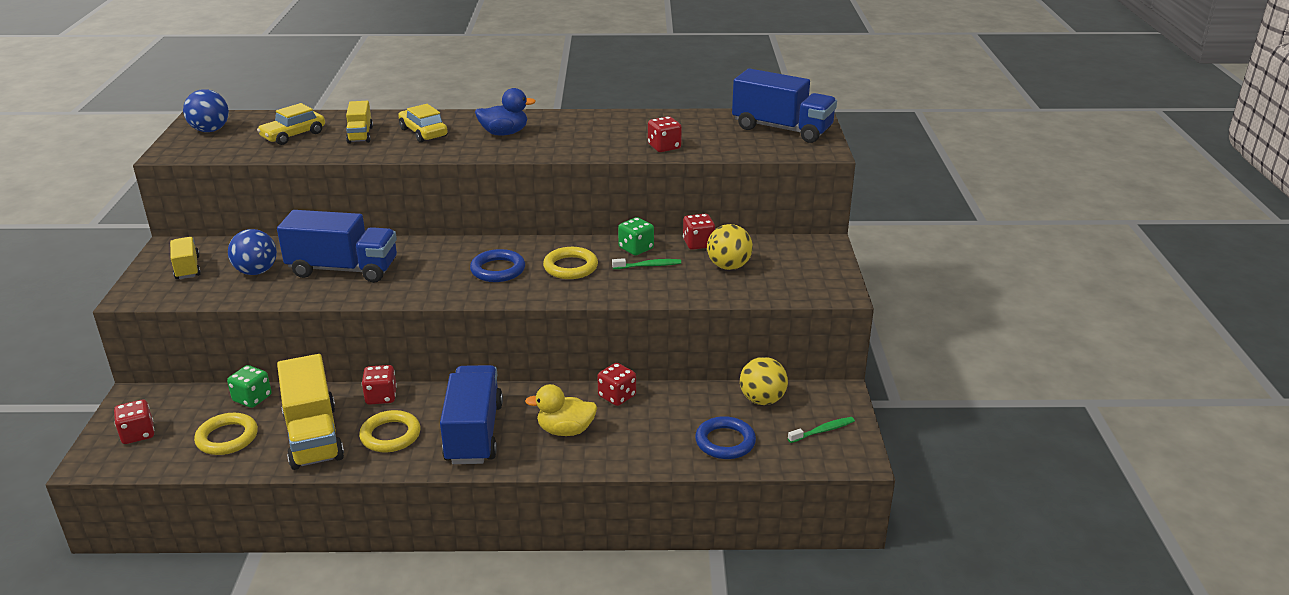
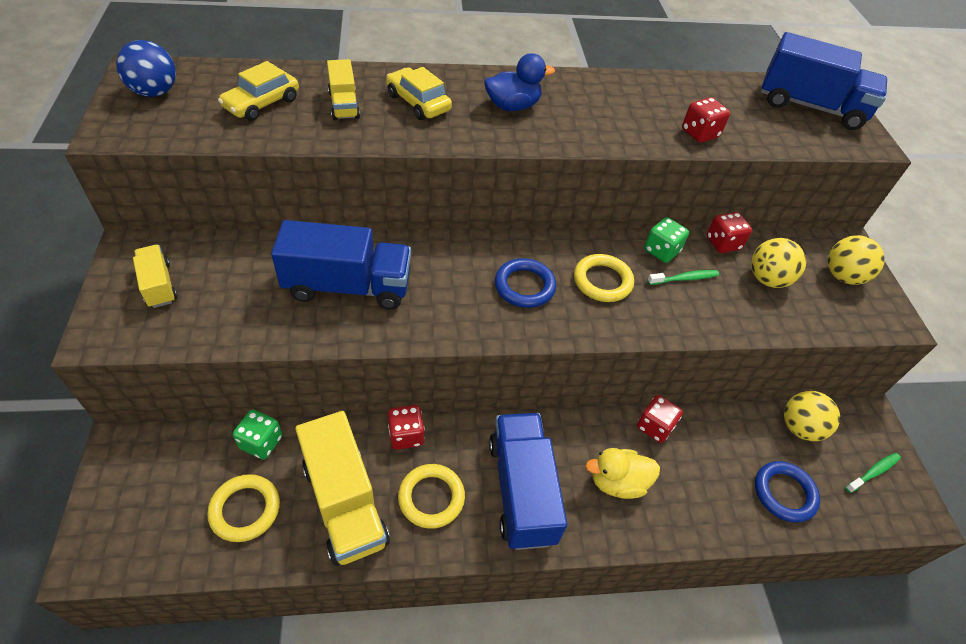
camera: 10 degrees left, 20 degrees up
red dice [114,400,154,444] -> none
blue ball [228,229,277,275] -> none
none -> yellow ball [828,235,885,285]

